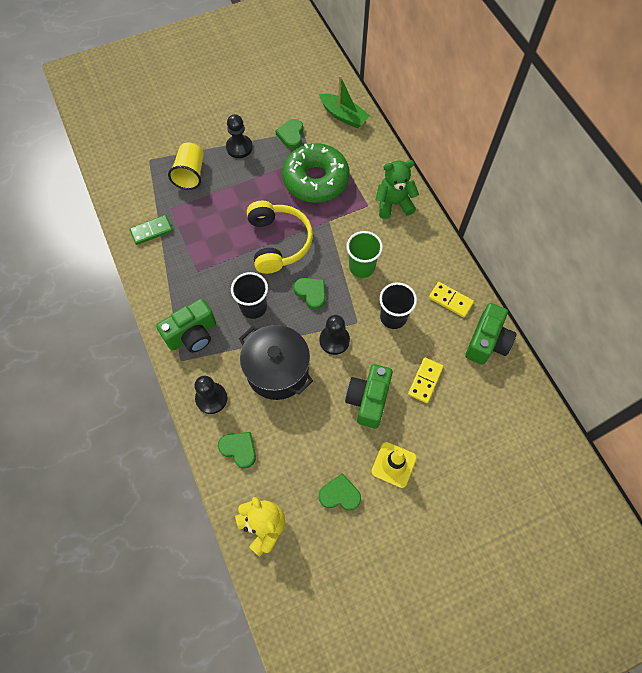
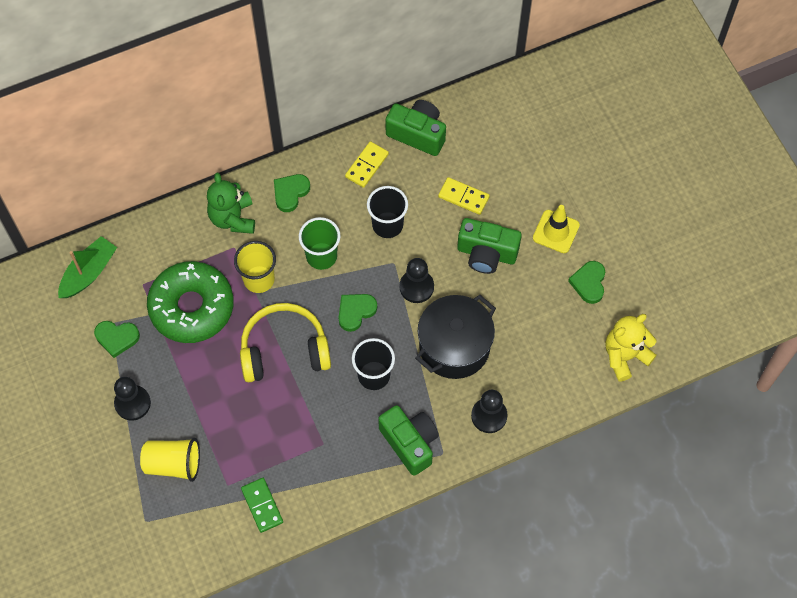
camera: 90 degrees left, 0 degrees up
green heart [218,432,256,468] -> green heart moved to [274,174,310,212]
none -> yellow cup [234,241,276,293]

